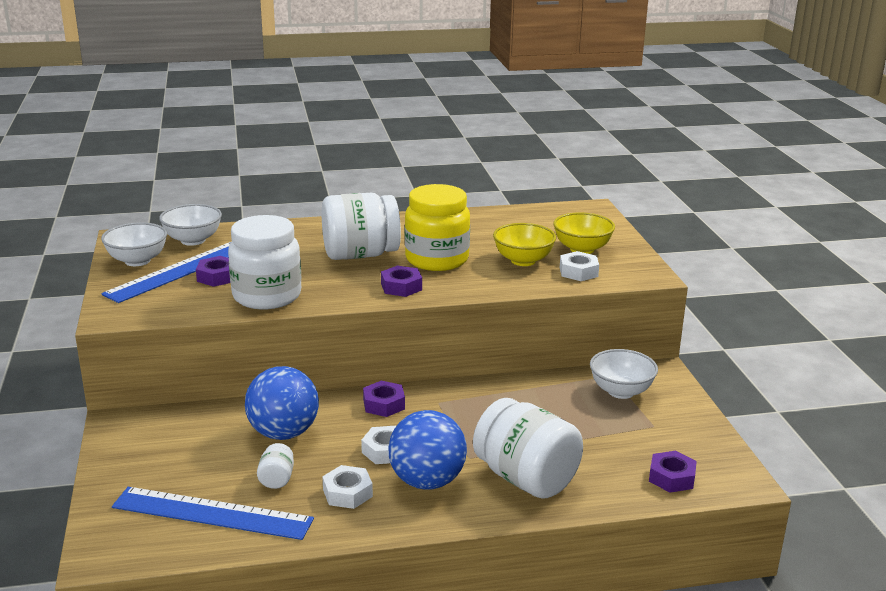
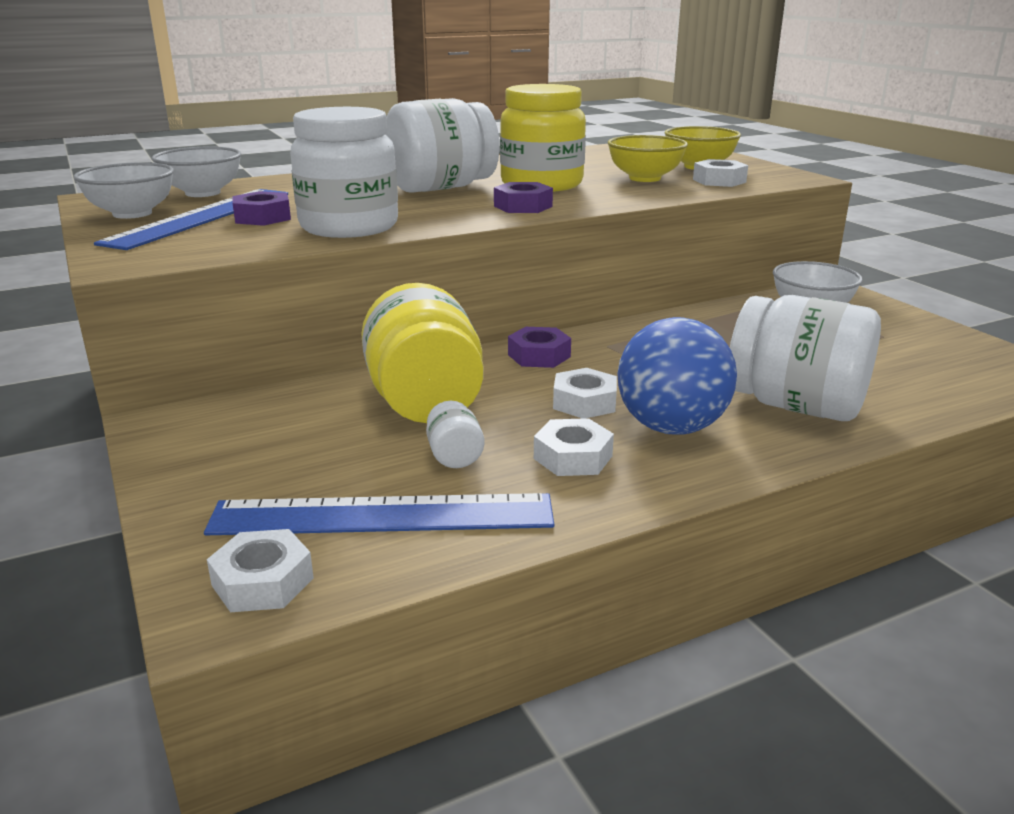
camera: 15 degrees left, 0 degrees up
blue ball [245,366,319,440] -> yellow jar [361,283,483,423]
purple nut [649,451,697,493] -> none
none -> white nut [207,529,314,612]

